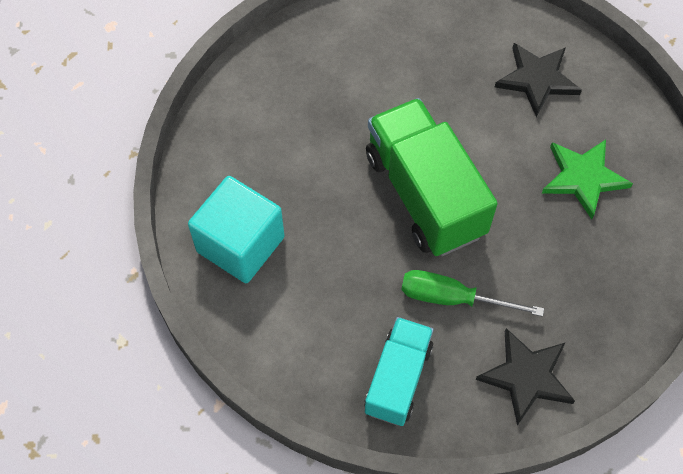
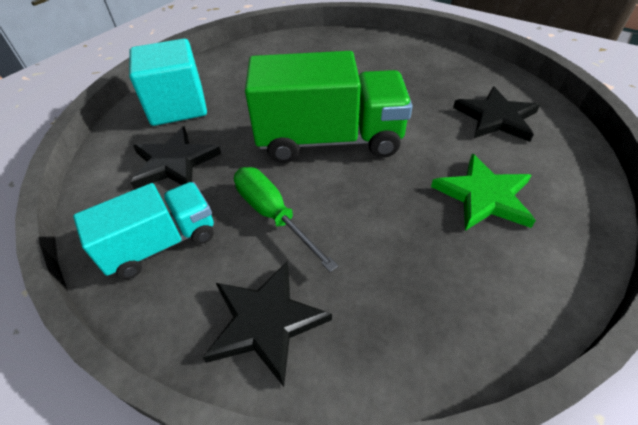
camera: 40 degrees right, 15 degrees down
green truck [366,98,498,256] -> green truck turned 75 degrees clockwise [245,51,413,163]
none -> black star [130,126,221,190]

